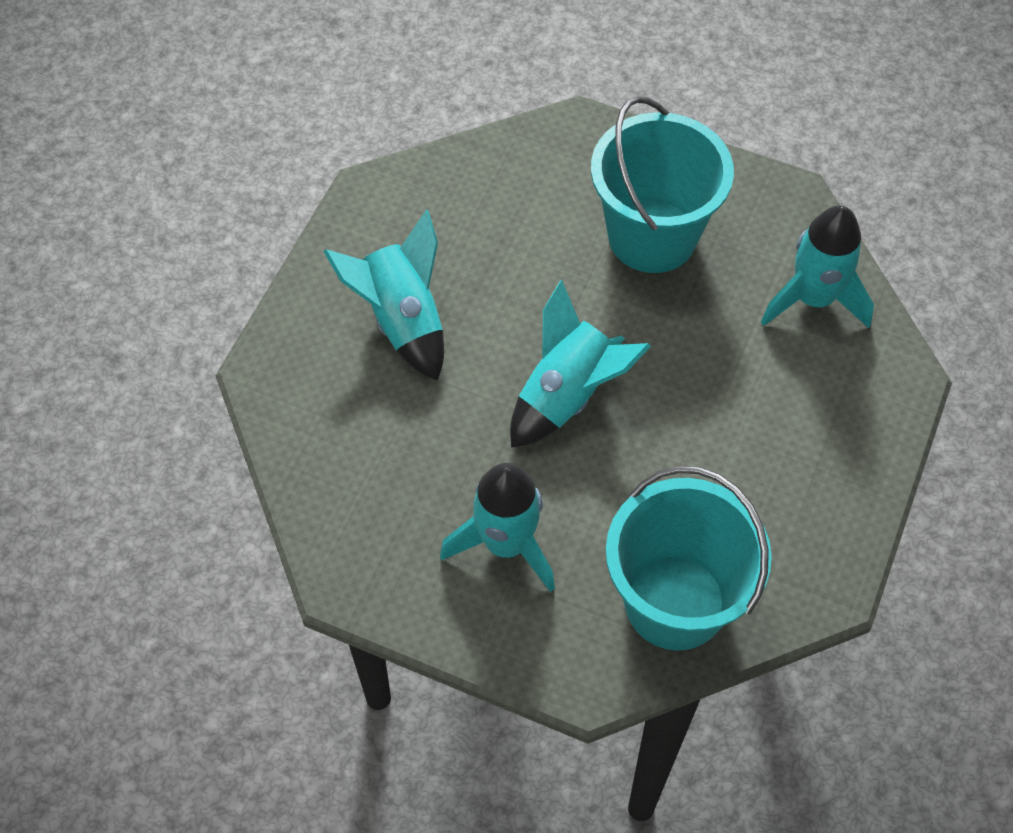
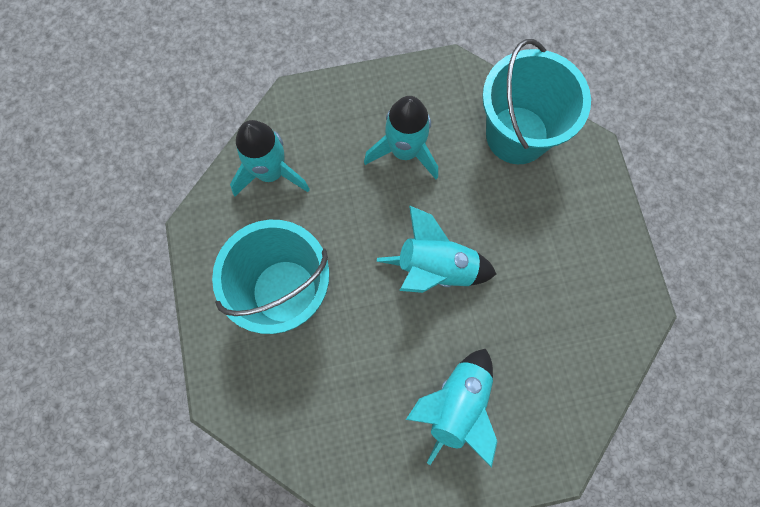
camera: 125 degrees left, 15 degrees up
turquoise rocket [440,463,555,592] -> turquoise rocket moved to [364,96,438,179]

